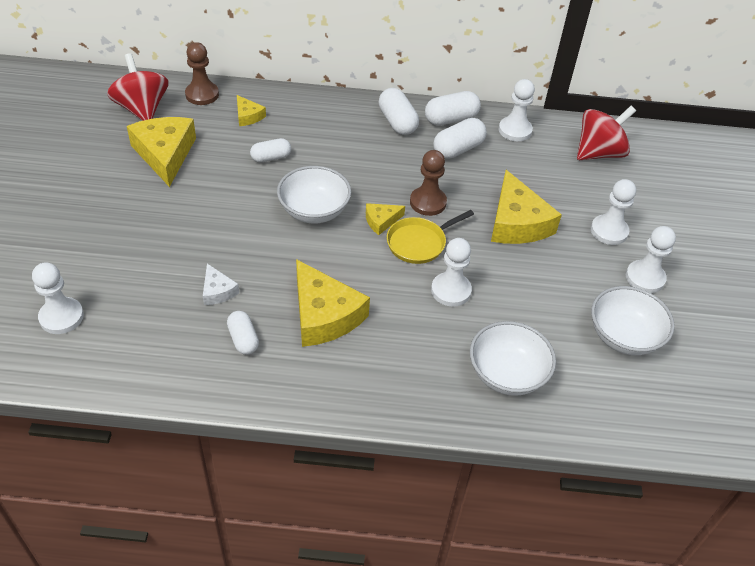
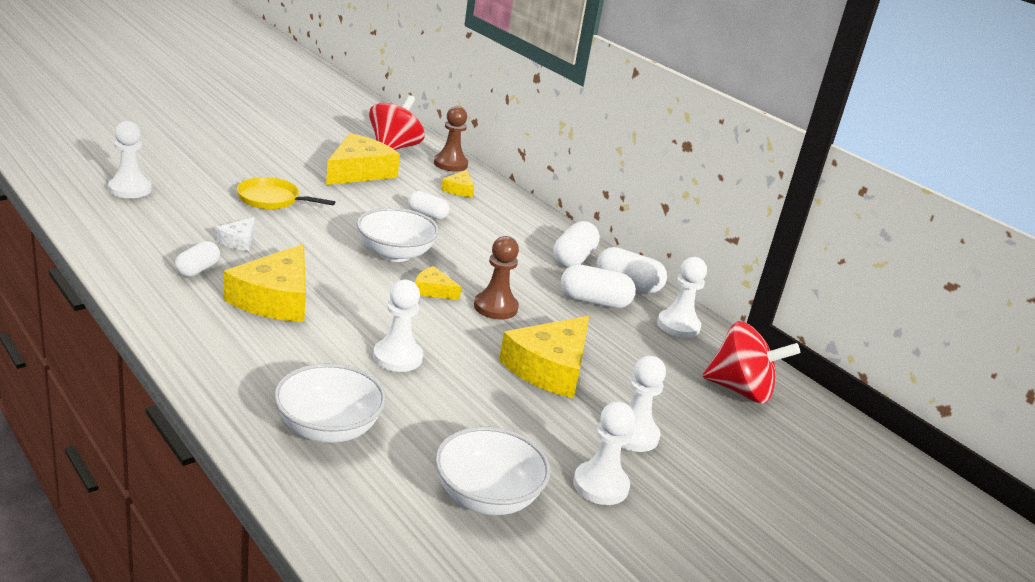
camera: 45 degrees right, 20 degrees down
yellow pan [387,210,474,264] -> yellow pan moved to [237,177,335,209]

